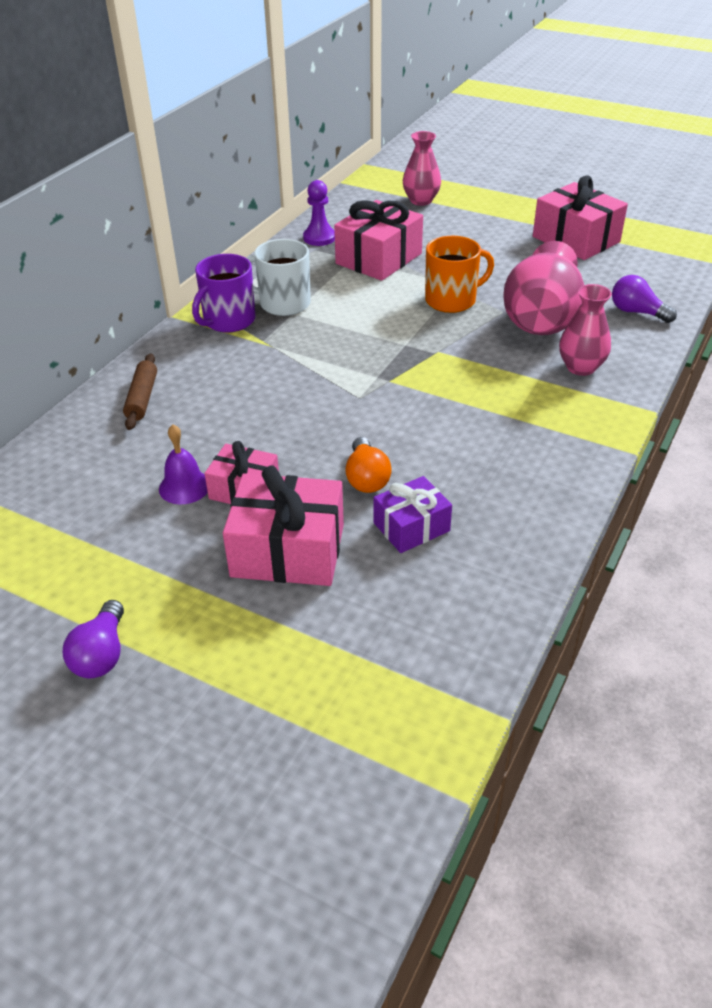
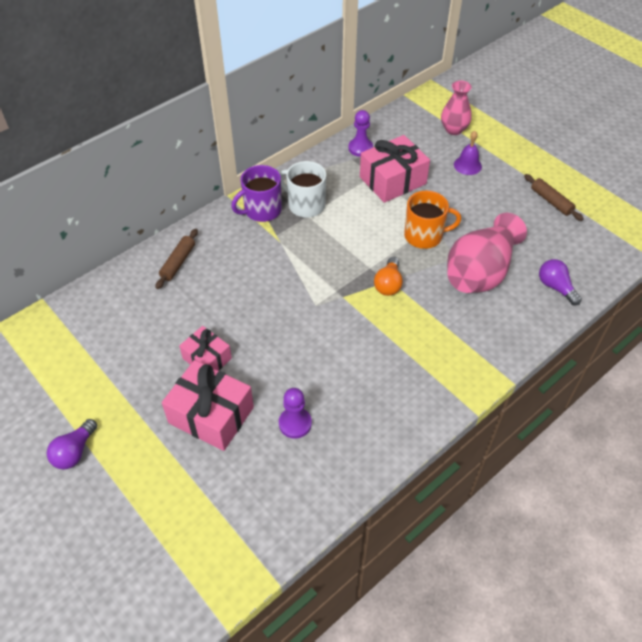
camera: 20 degrees right, 10 degrees up
purple bell [159,424,208,504] -> purple bell moved to [454,131,482,175]
orange light bulb [345,437,392,493] -> orange light bulb moved to [374,257,403,296]
purple gift [374,476,452,553] -> purple pawn [279,388,312,439]
pink gift [533,176,628,260] -> brown rolling pin [524,174,584,221]
pink vase [559,284,612,376] -> none

